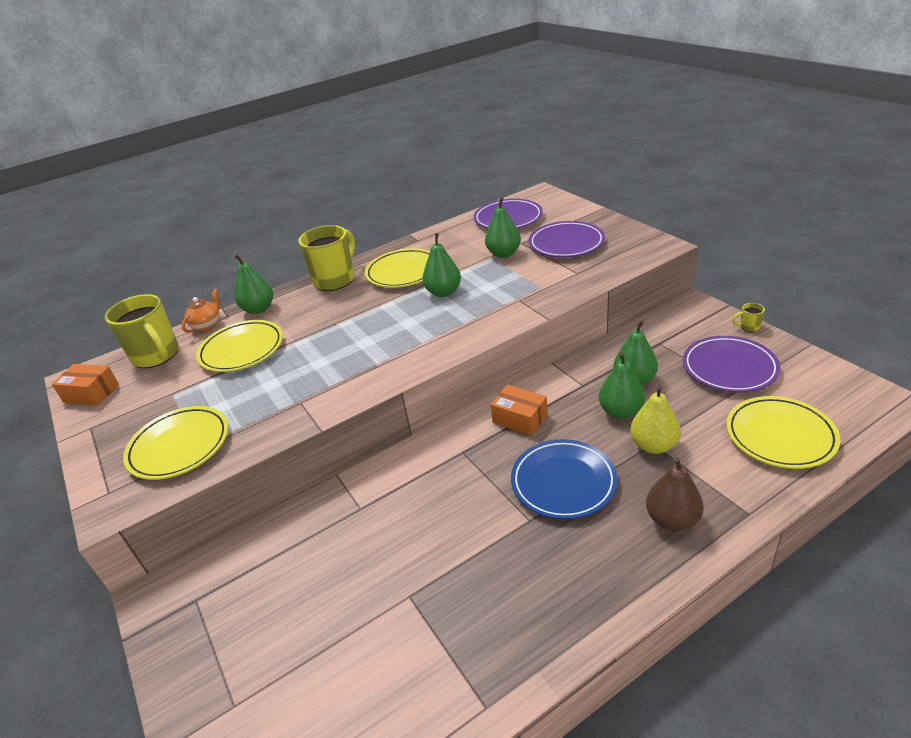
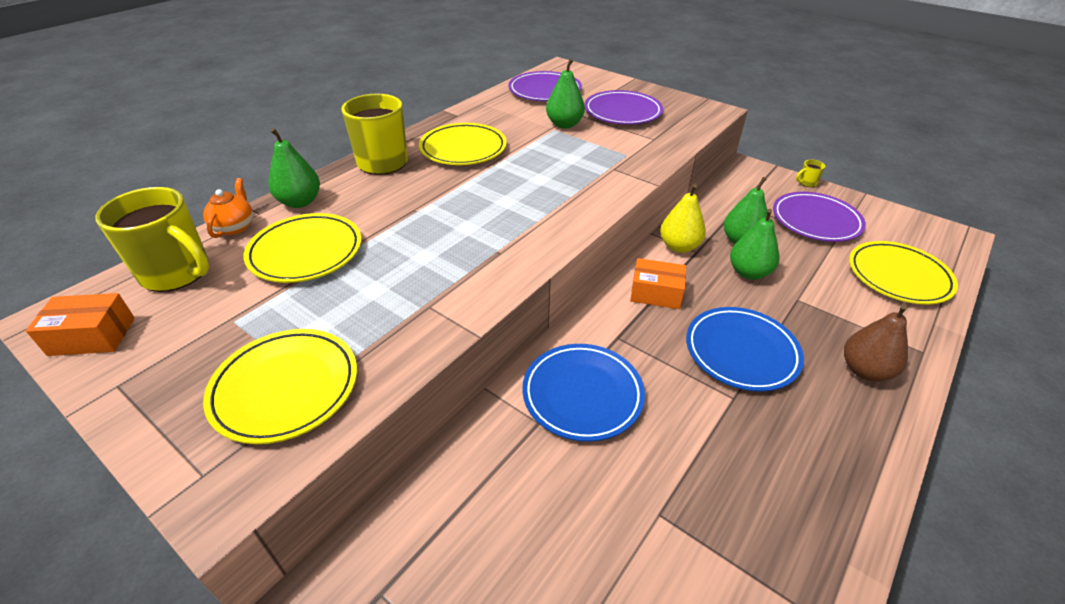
camera: 25 degrees left, 5 degrees up
green pear [422,233,461,297] -> none
yellow pear [630,385,681,454] -> yellow pear moved to [660,184,706,253]
none -> blue plate [522,344,645,442]

